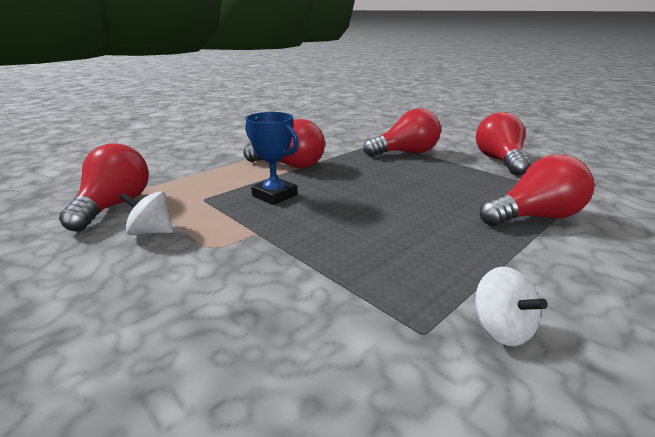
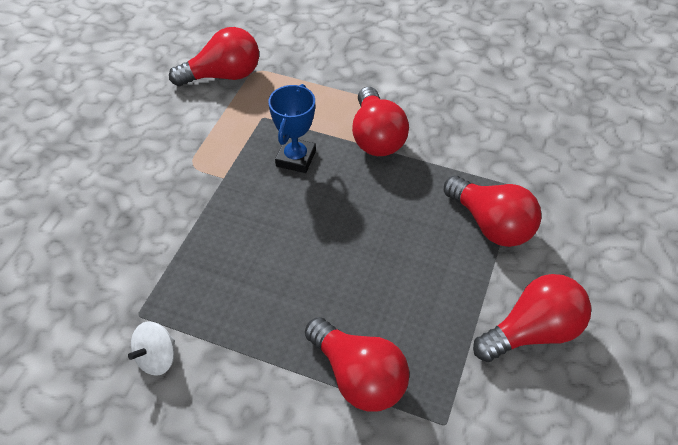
camera: 65 degrees right, 25 degrees up
white spinning top [119,192,173,235] -> none

